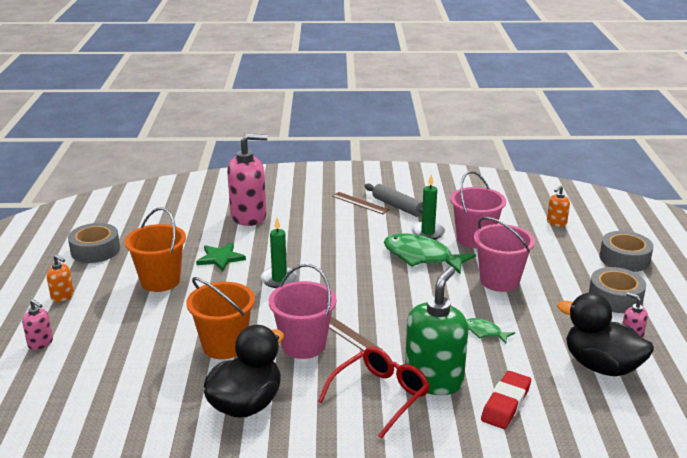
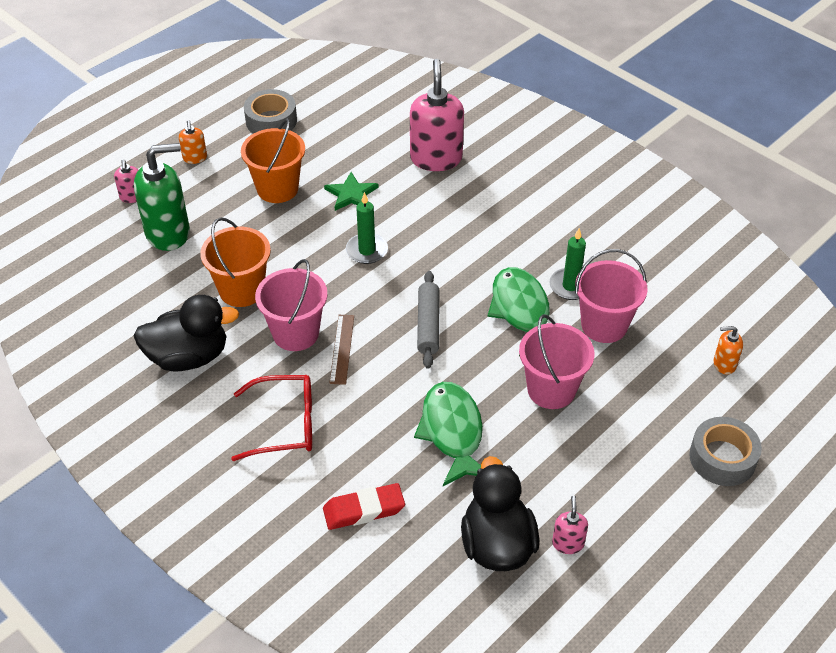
camera: 45 degrees right, 20 degrees up
pink soap dispenser [227,133,268,226] -> pink soap dispenser turned 120 degrees counterclockwise [410,59,464,171]
brown ruler [332,192,390,214] -> none
grey rolling pin [364,184,423,217] -> grey rolling pin moved to [417,271,439,368]
green soap dispenser [405,267,468,395] -> green soap dispenser moved to [134,143,190,251]
green fish [467,318,515,344] -> green fish [414,382,483,486], size x2.09
grey tape [589,267,646,313] -> none

